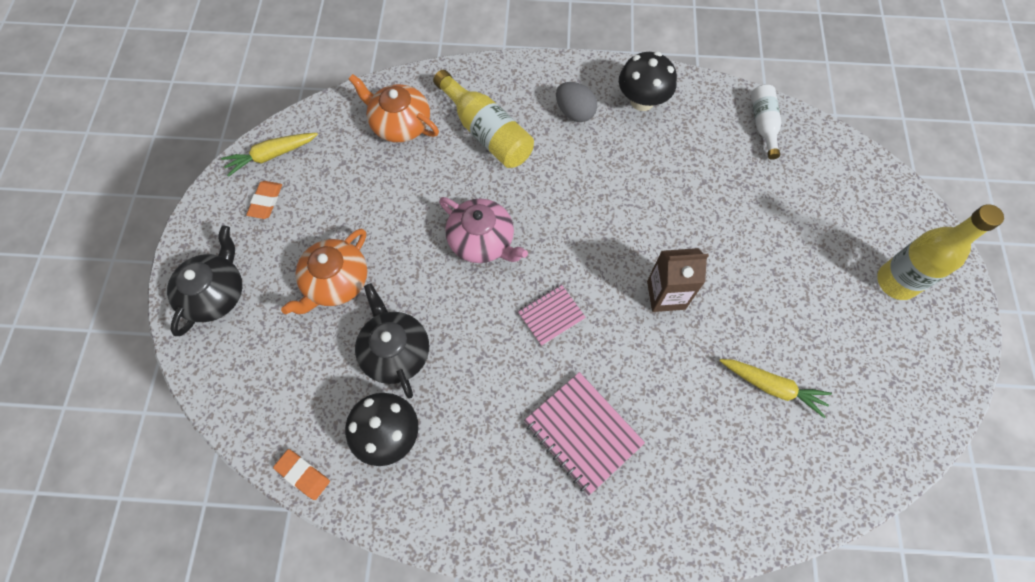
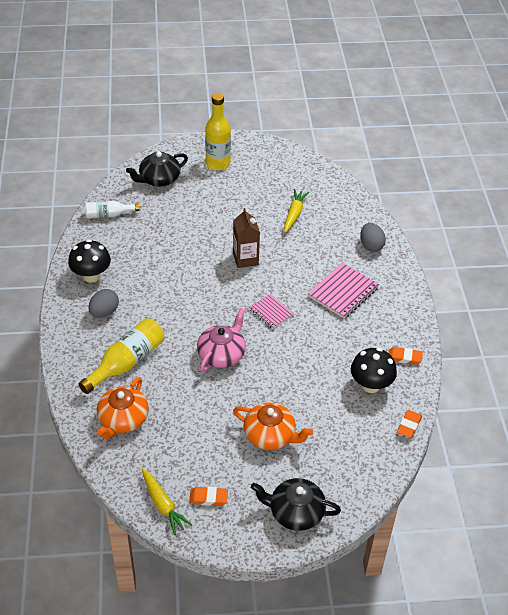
camera: 100 degrees left, 20 degrees down
black teapot [355,283,429,399] -> black teapot moved to [126,152,188,187]
none -> grey egg [360,223,386,252]
none -> orange eraser [388,347,423,365]

